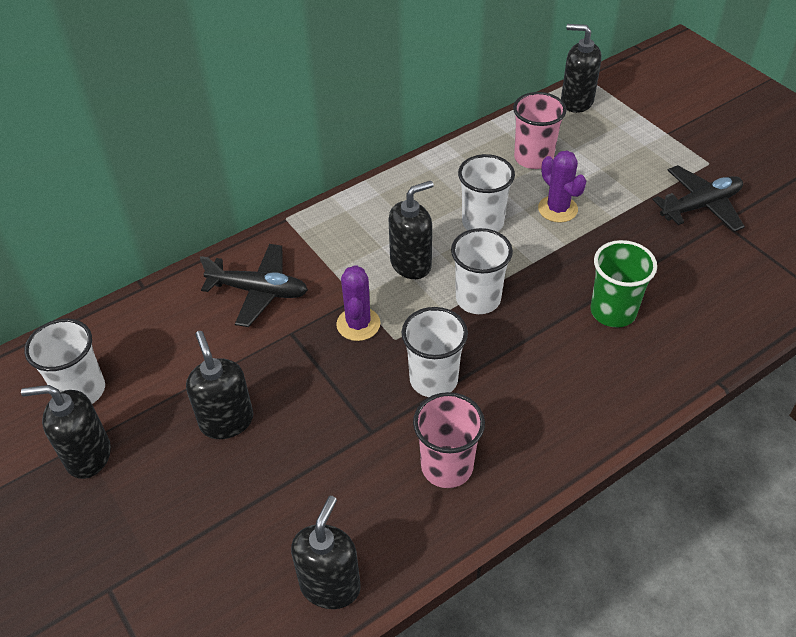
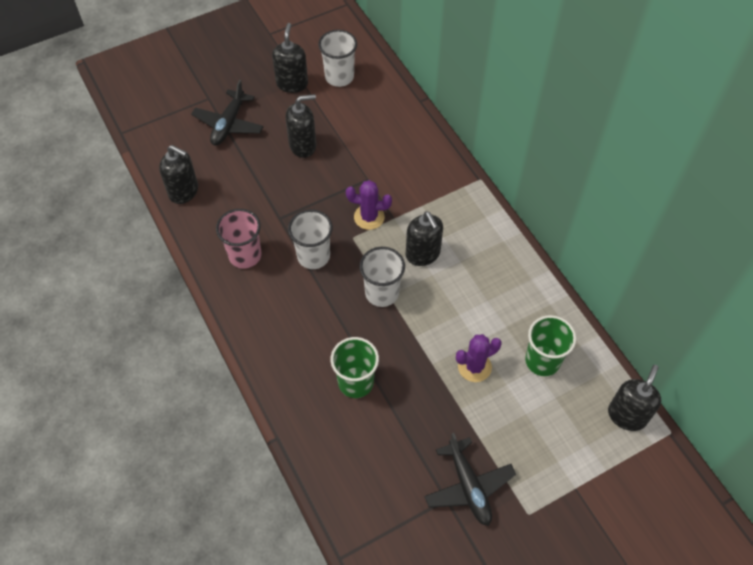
camera: 95 degrees right, 10 degrees up
black plane [200,244,308,327] -> black plane moved to [191,80,264,146]
white cup [458,154,515,232] -> none
pink cup [513,92,566,169] -> green cup [525,315,576,376]

